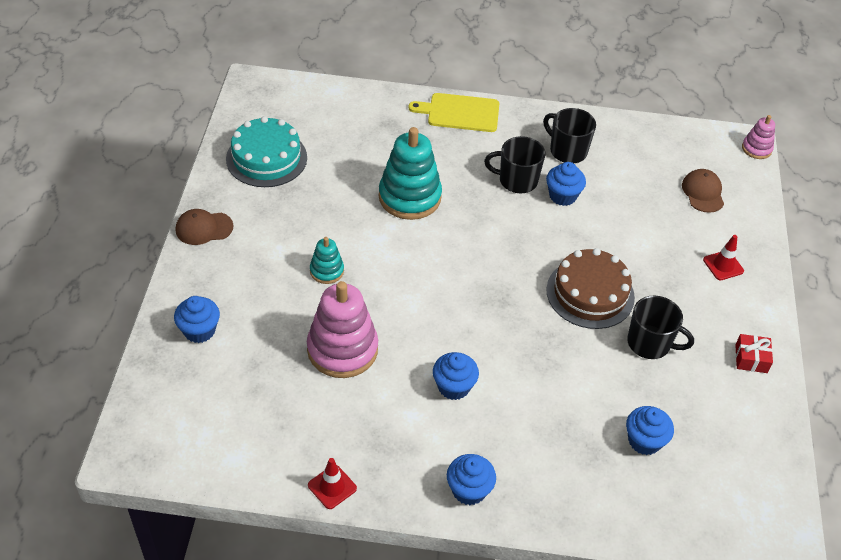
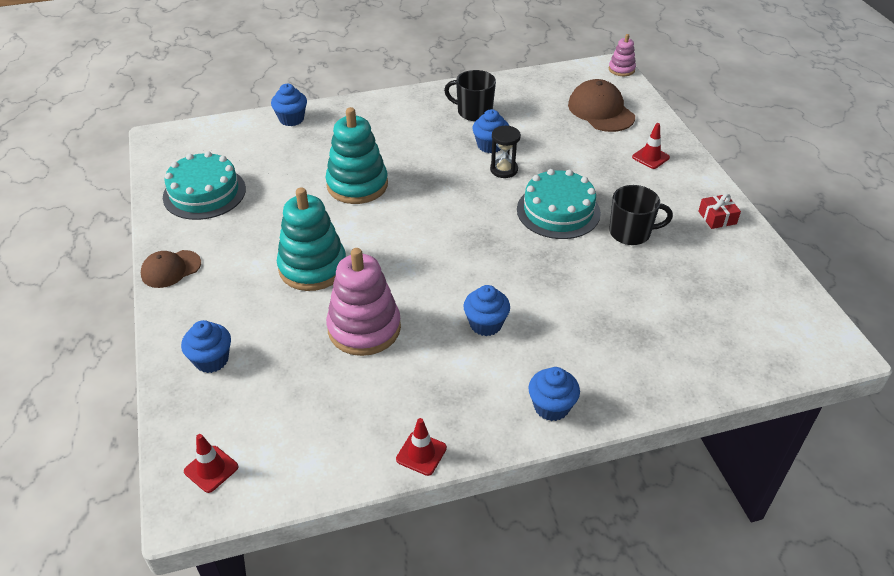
camera: 20 degrees left, 5 degrees down
turquoise stacking toy [310,237,344,284] -> turquoise stacking toy [277,187,346,291], size x1.96
yellow cutting board [409,93,500,132] -> none
black mug [484,136,545,193] -> none
brown cake [546,248,635,329] -> turquoise cake [517,169,601,239]
blue cupcake [626,406,674,455] -> blue cupcake moved to [271,84,307,126]
brown cap [682,169,724,213] -> brown cap [568,79,635,132], size x1.56
none -> red traffic cone [184,434,238,493]
none -> black hourglass [490,126,521,178]

